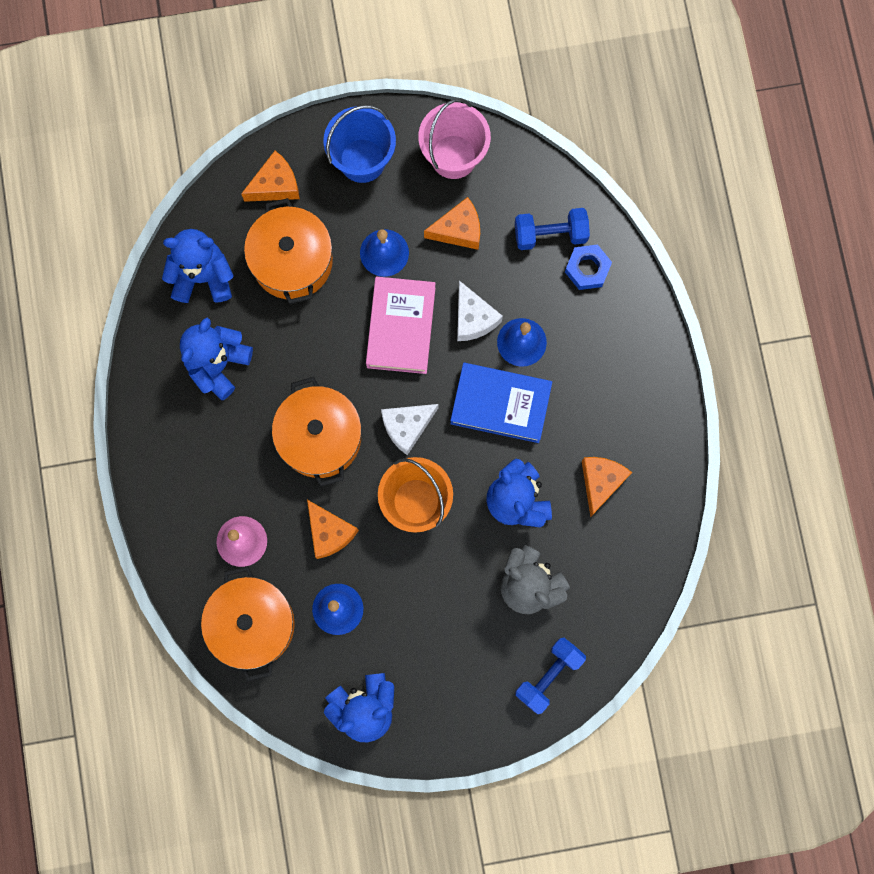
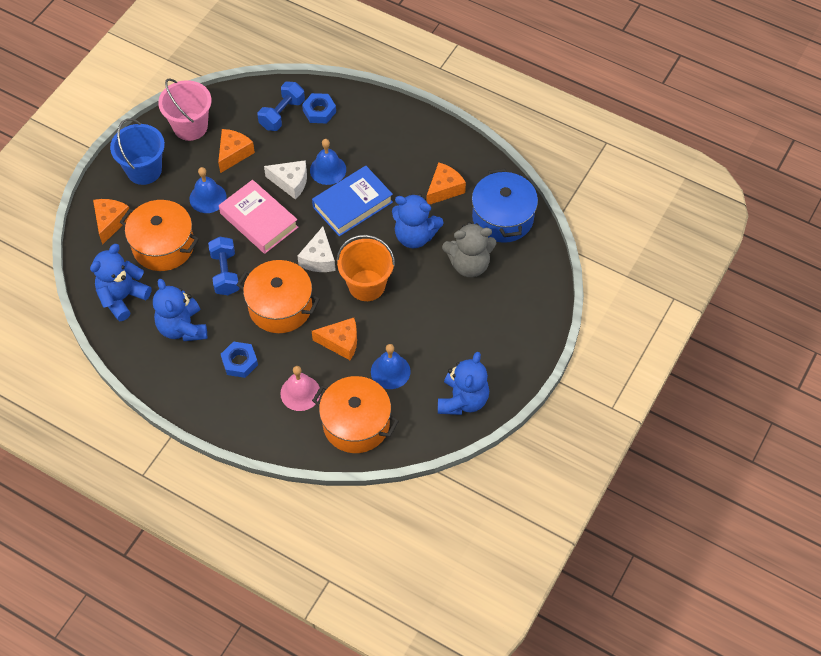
camera: 50 degrees left, 20 degrees down
blue dumbbell [515,638,586,714] -> blue dumbbell moved to [208,237,239,295]
orange cheese [582,457,632,517] -> orange cheese turned 75 degrees clockwise [426,162,466,205]
none -> blue nut [221,341,258,378]
none -> blue pot [472,168,538,243]

